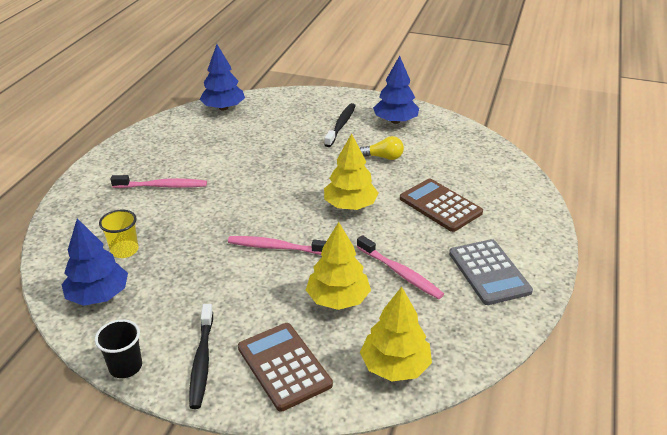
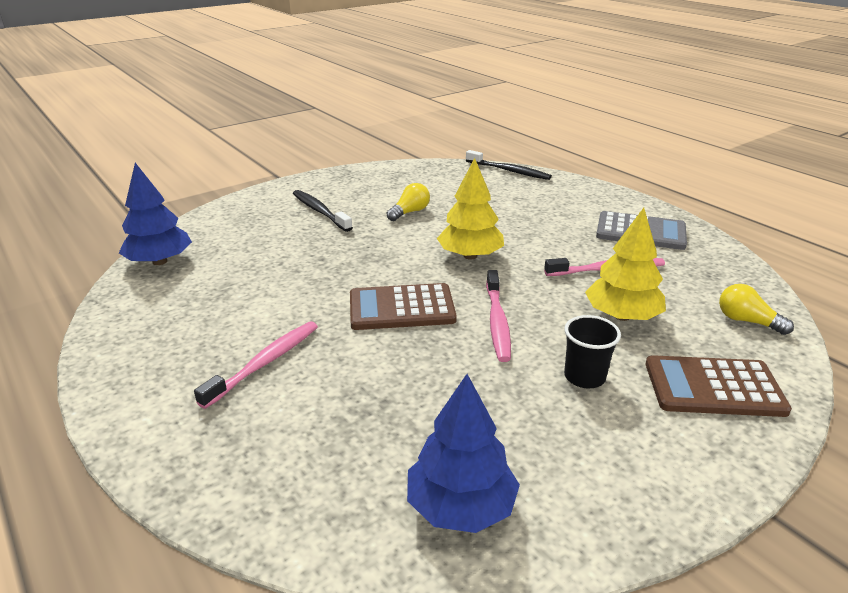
camera: 55 degrees left, 5 degrees down
black cup [95,319,142,378] -> black cup moved to [564,315,621,388]
yellow cup [99,209,138,258] -> none
black toothbrush [189,304,213,409] -> black toothbrush moved to [466,150,552,180]
pink toothbrush [228,236,326,255] -> pink toothbrush turned 45 degrees counterclockwise [486,270,511,362]
yellow tree [360,287,432,381] -> yellow light bulb [719,284,794,335]
blue tree [373,56,419,124] -> none
brown calculator [400,179,483,232] -> brown calculator moved to [350,283,457,330]

